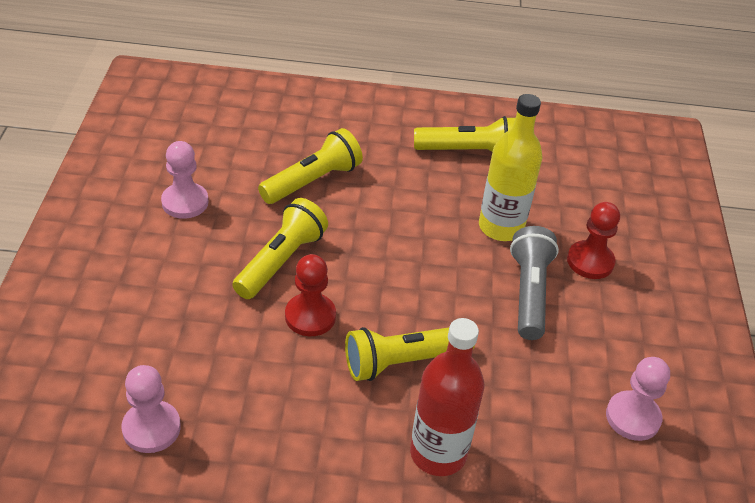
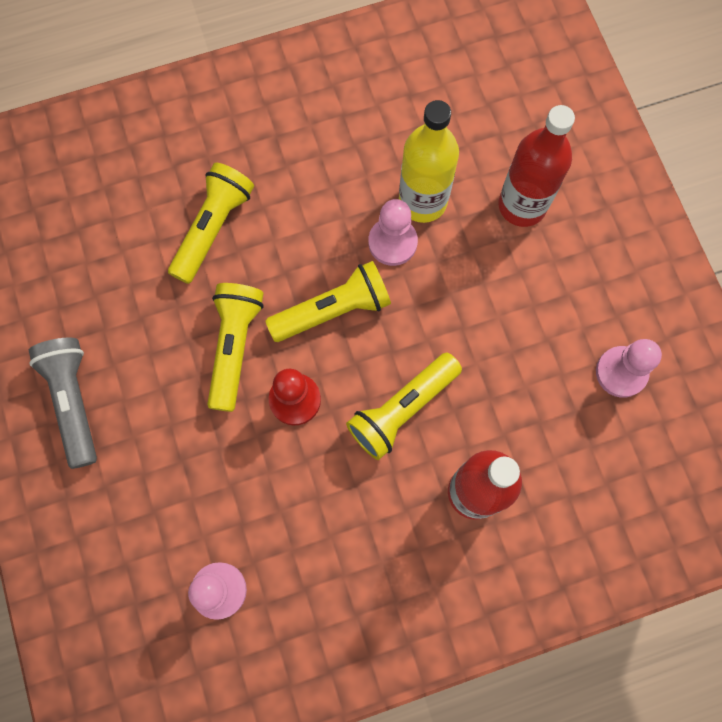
camera: 20 degrees left, 30 degrees up
pink pawn [161,141,209,219] -> pink pawn moved to [368,199,418,266]
yellow flashlight [414,116,515,152] -> yellow flashlight moved to [265,261,391,342]
grey flashlight [510,226,559,340] -> grey flashlight moved to [29,338,97,469]
red pawn [567,202,620,279] -> red bottle [499,105,575,227]

